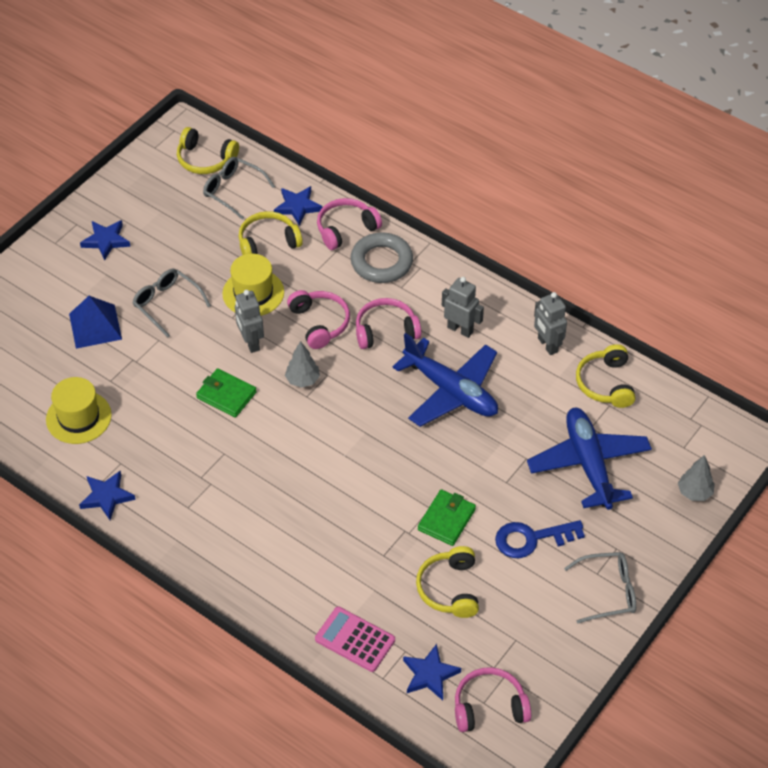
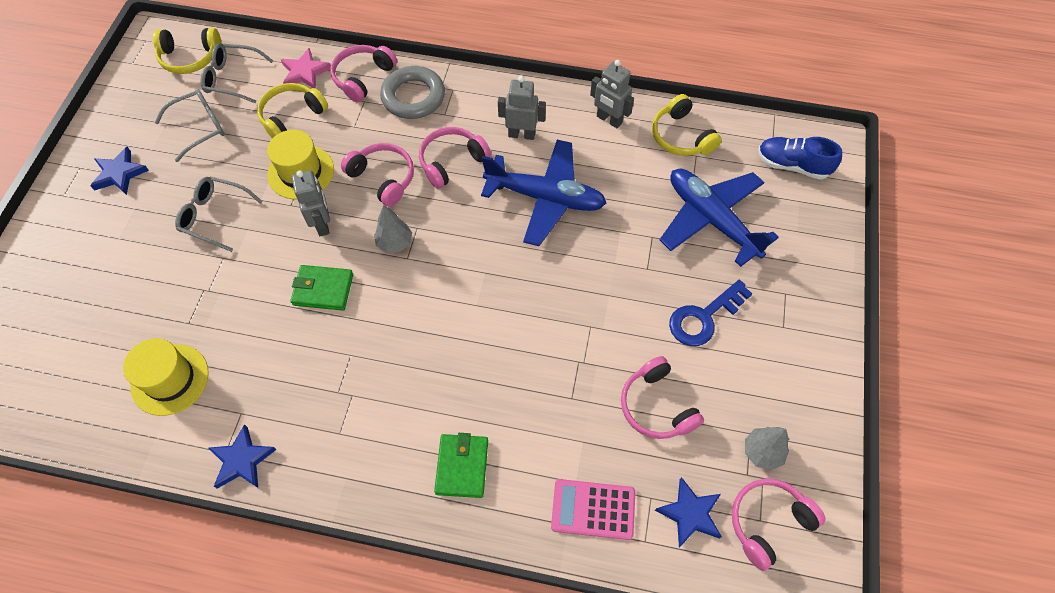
camera: 25 degrees left, 10 degrees up
blue pyramid [69,296,122,349] -> none
grey robot [235,290,264,353] -> grey robot turned 150 degrees counterclockwise [292,170,330,236]
blue star [274,186,323,226] -> pink star [281,48,331,88]
yellow headphones [416,546,479,618] -> pink headphones [621,356,704,439]
green wallet [418,490,476,546] -> green wallet moved to [434,433,488,498]
grey glasses [564,552,636,623] -> grey glasses moved to [155,90,225,162]
grey tree [678,455,715,501] -> grey tree moved to [745,427,789,471]
none -> blue shoe [758,137,842,180]

